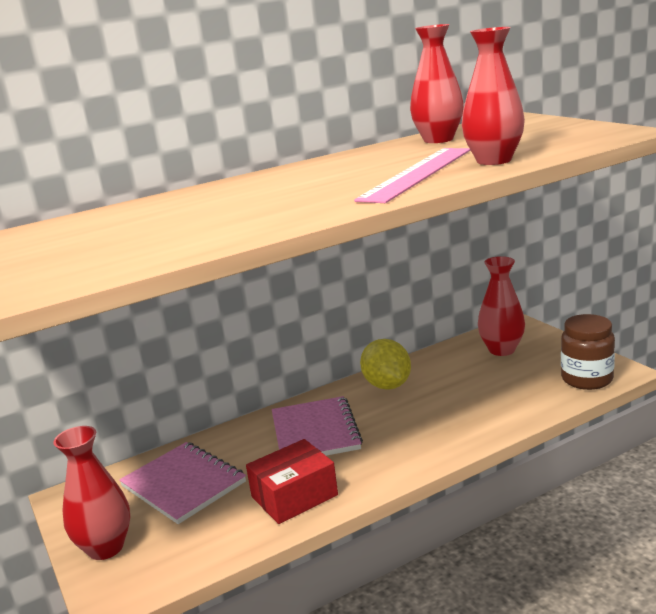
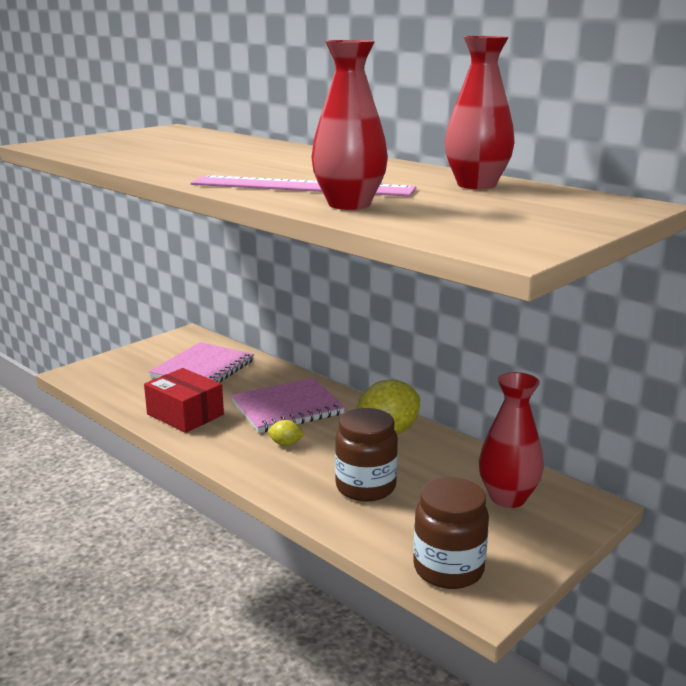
camera: 70 degrees right, 0 degrees up
red vase [53,426,130,560] -> none
none -> yellow lemon [268,420,305,446]
none -> brown jar [335,408,398,502]

